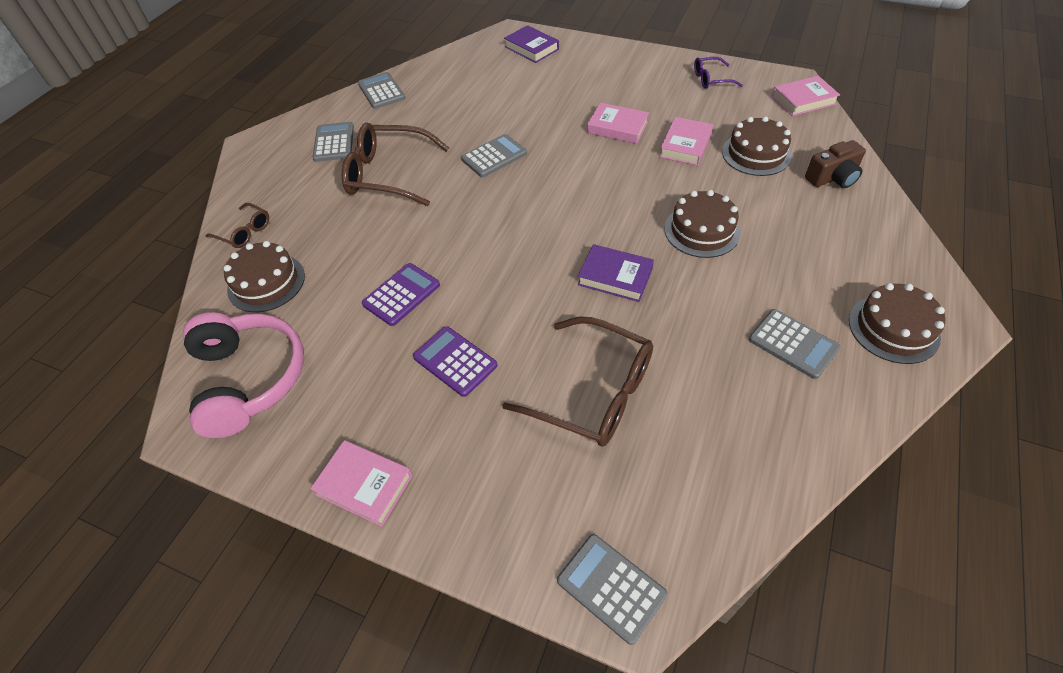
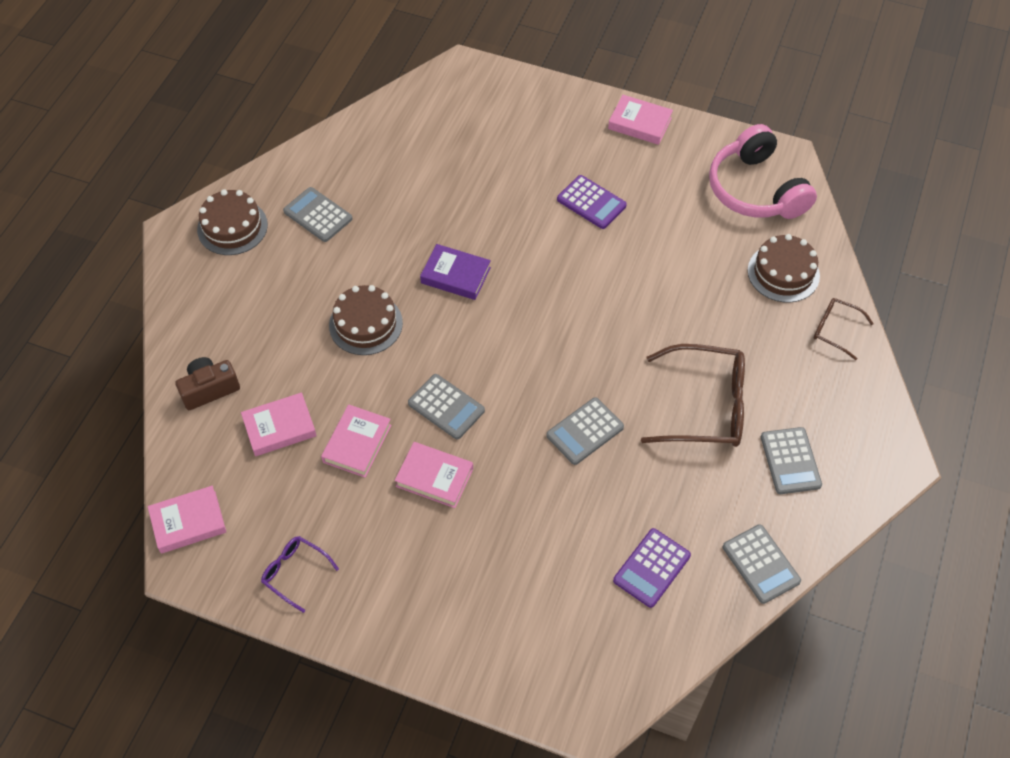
camera: 175 degrees right, 5 degrees up
purple calculator [362,263,440,326] -> purple calculator moved to [613,528,691,608]
brown glasses [502,317,653,447] -> none
purple book [504,25,559,63] -> none
grey calculator [557,534,668,645] -> grey calculator moved to [408,374,485,440]
purple glasses [694,57,743,89] -> purple glasses turned 135 degrees counterclockwise [261,536,339,613]
brown cake [722,116,791,176] -> pink book [241,393,317,456]

